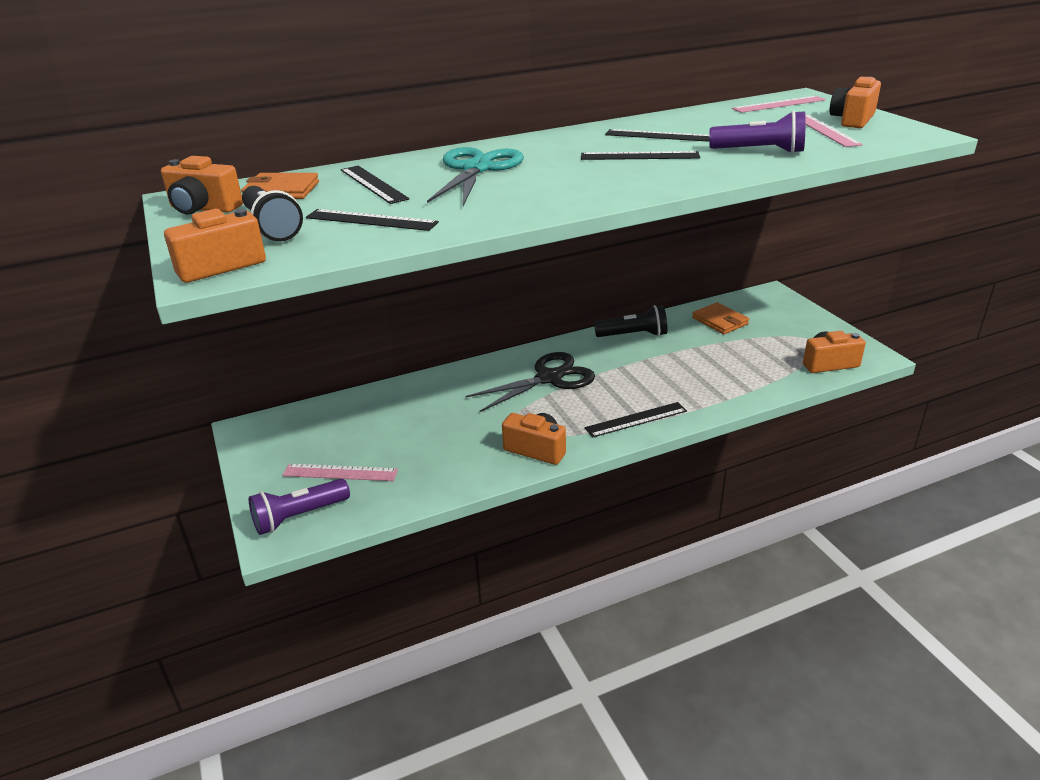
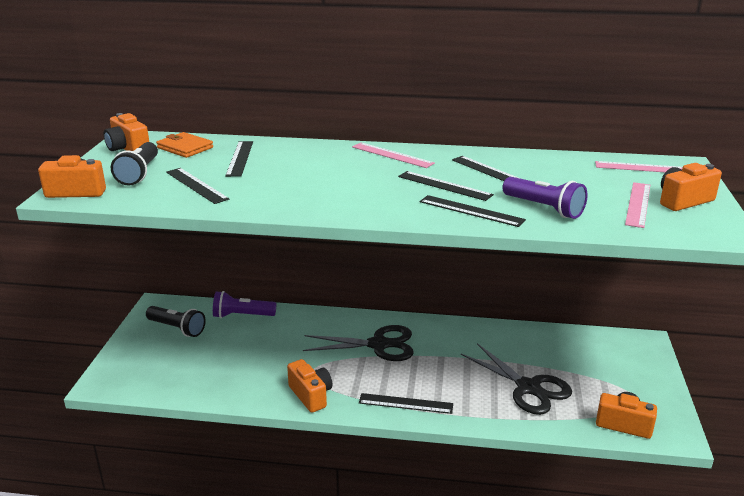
camera: 30 degrees right, 5 degrees down
purple flashlight [249,479,350,535] -> purple flashlight moved to [213,291,276,318]
pink ruler [282,464,398,481] -> pink ruler moved to [352,142,435,168]
turquoise scissors [427,147,524,206] -> none
black flashlight [594,305,667,337] -> black flashlight moved to [146,306,206,337]
orange wallet [692,302,749,334] -> none
none -> black ruler [420,195,526,227]
none -> black scissors [461,343,572,415]

